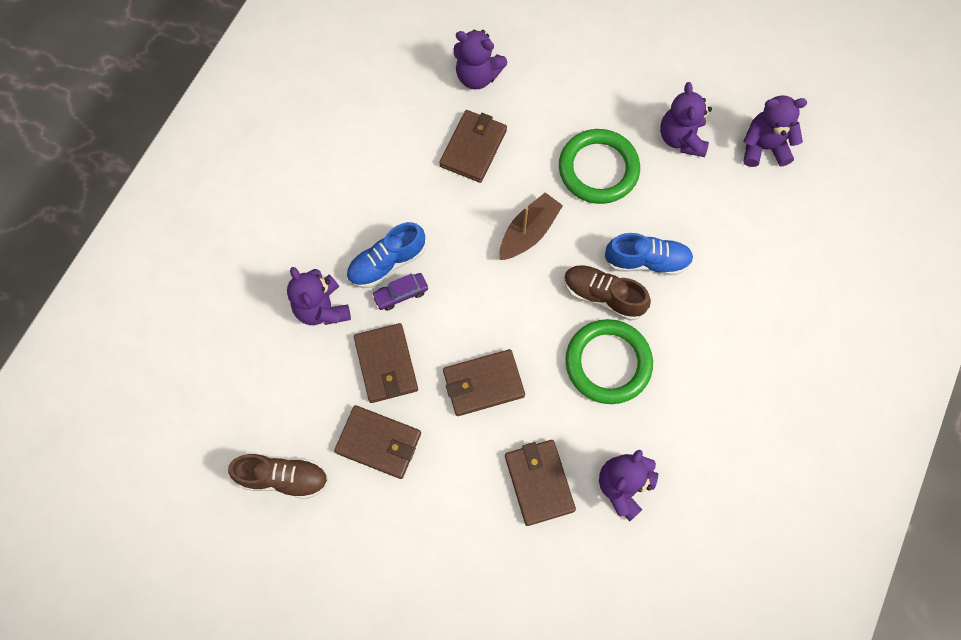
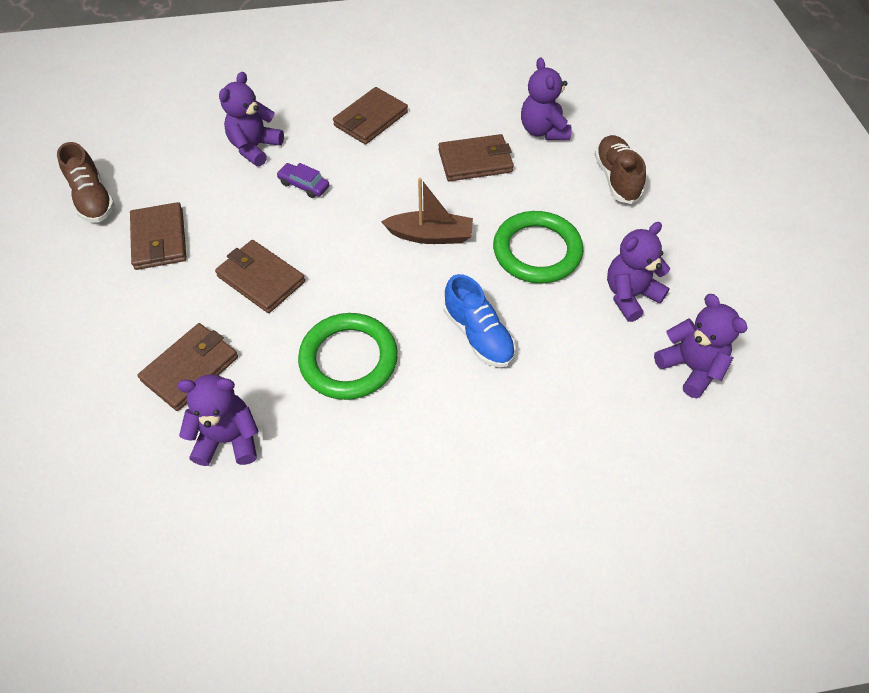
camera: 55 degrees right, 15 degrees down
blue shoe [346,222,426,288] -> none
brown wallet [354,323,418,403] -> brown wallet moved to [333,87,408,145]
brown shoe [564,265,651,321] -> brown shoe moved to [594,135,646,204]

